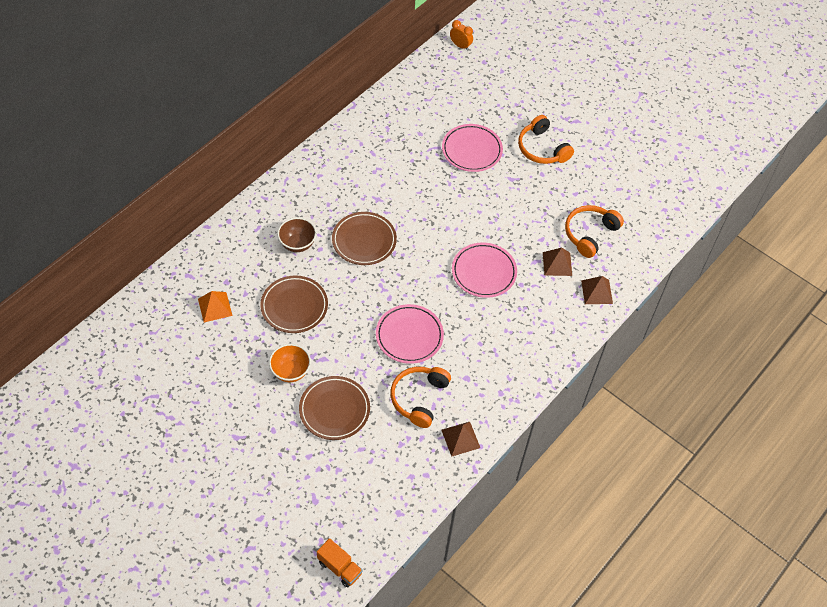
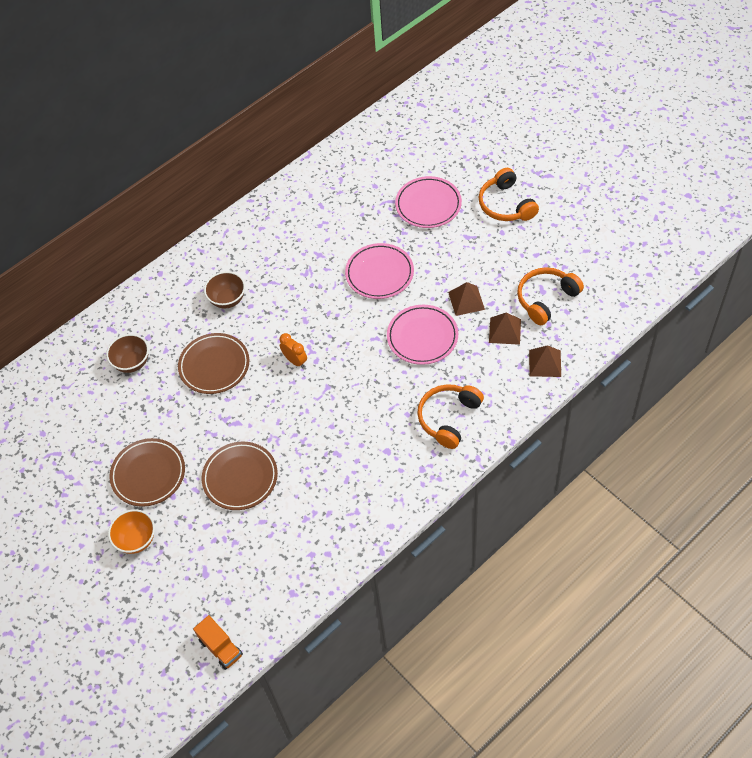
camera: 15 degrees right, 0 degrees up
orange pyramid [198,291,233,322] -> brown bowl [106,334,149,373]
orange bowl [269,344,311,382] -> orange bowl moved to [108,509,155,554]
brown plate [332,212,397,265] -> brown plate moved to [109,438,185,507]
pink plate [376,304,444,364] -> pink plate moved to [345,243,414,299]
orange headphones [391,367,451,428] -> orange headphones moved to [417,384,484,449]
brown pyramid [441,422,480,457] -> brown pyramid moved to [448,282,485,316]
orange clock [450,20,473,50] -> orange clock moved to [280,333,307,368]

